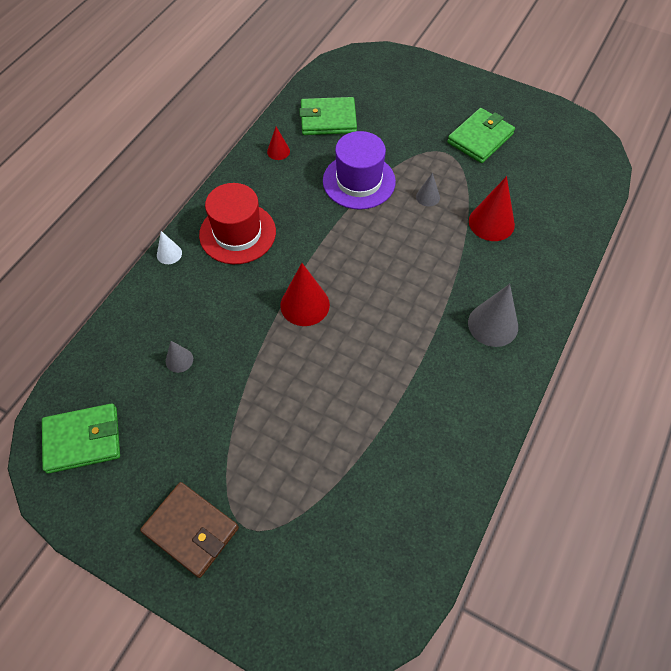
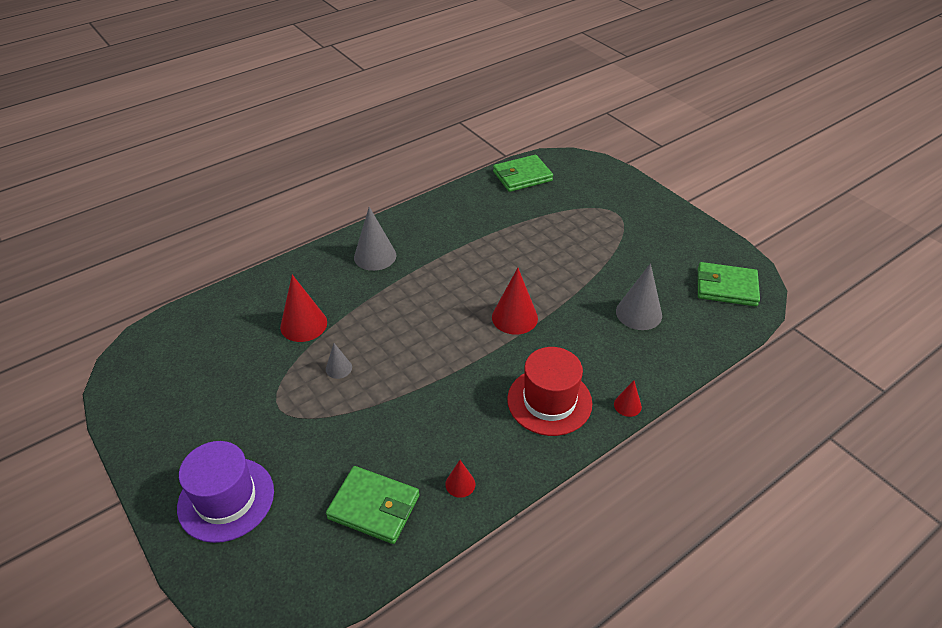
camera: 155 degrees left, 15 degrees down
brown wallet [140,482,239,578] -> none
white cone [157,231,182,264] -> red cone [614,380,642,417]
grey cone [166,341,193,373] -> grey cone [616,263,662,330], size x1.87
purple hat [323,131,396,210] -> purple hat moved to [177,441,274,543]
green wallet [447,108,515,163] -> green wallet moved to [493,155,553,192]

